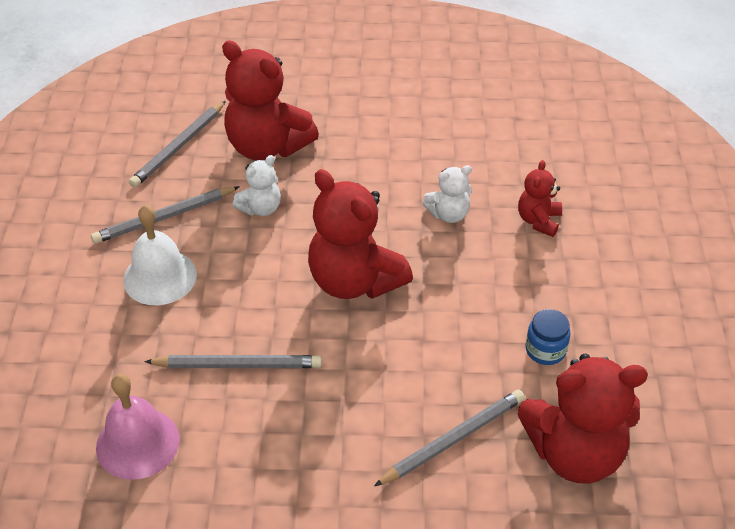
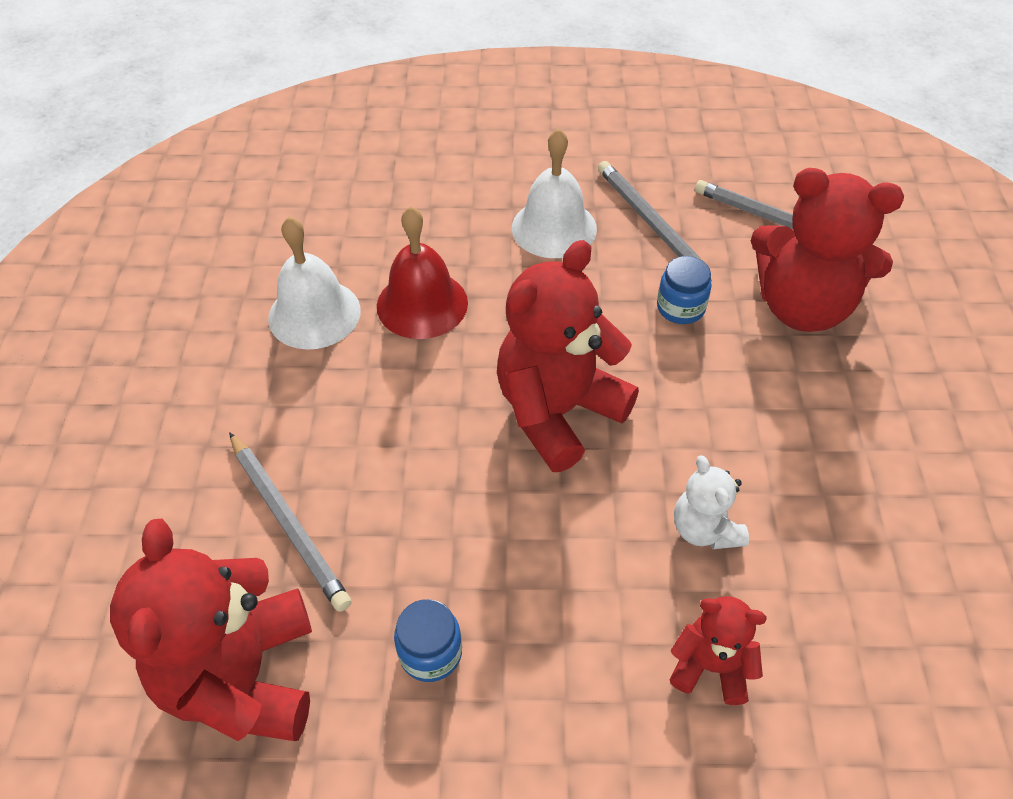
camera: 90 degrees right, 5 degrees up
pink bell [96,374,180,480] -> none
grey pencil [145,355,322,368] -> red bell [377,206,468,339]
red teddy bear [222,41,319,160] -> red teddy bear turned 105 degrees counterclockwise [751,168,904,332]
white teddy bear [233,155,281,216] -> blue jar [657,256,712,324]
none -> white bell [268,217,361,350]

